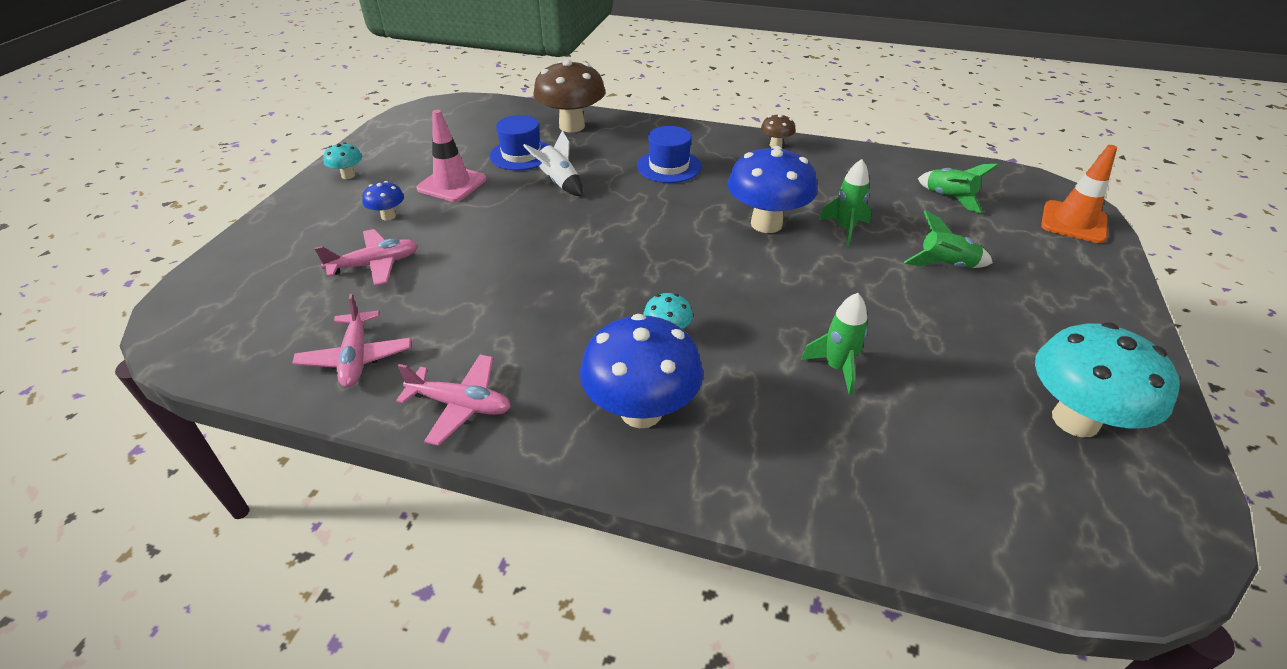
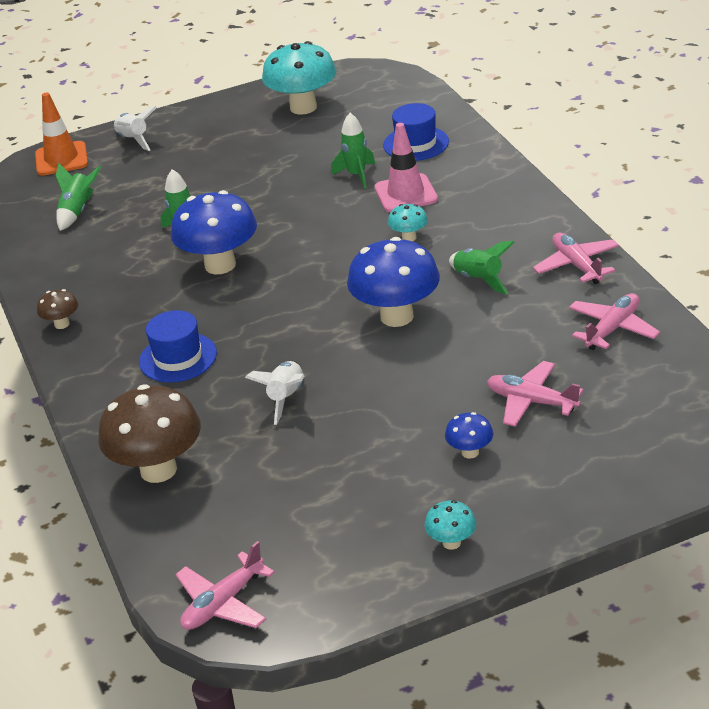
camera: 125 degrees left, 5 degrees down
pink traffic cone [416,110,487,202] -> pink traffic cone moved to [374,123,438,212]
blue hat [490,115,548,171] -> blue hat moved to [383,103,449,161]
blue mushroom [580,314,703,428] -> blue mushroom moved to [347,237,440,327]
green rocket [904,210,993,268] -> green rocket moved to [449,241,515,294]
none -> white rocket [113,106,157,151]
none -> pink plane [175,541,275,630]

